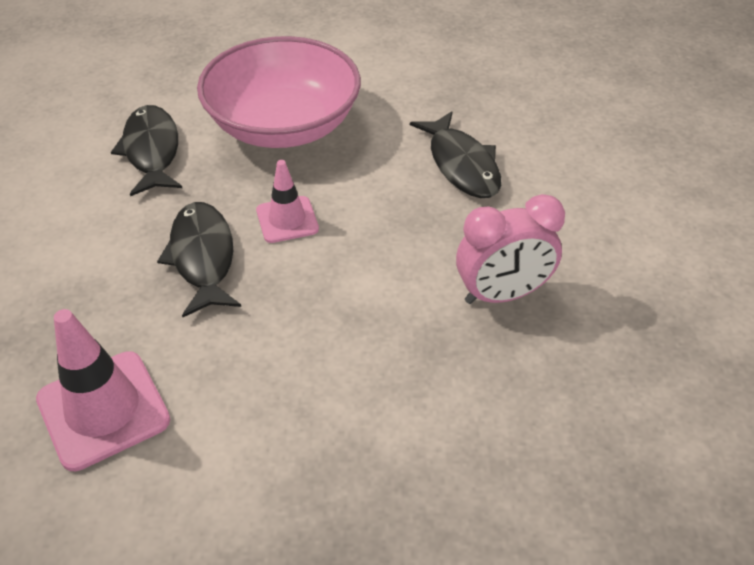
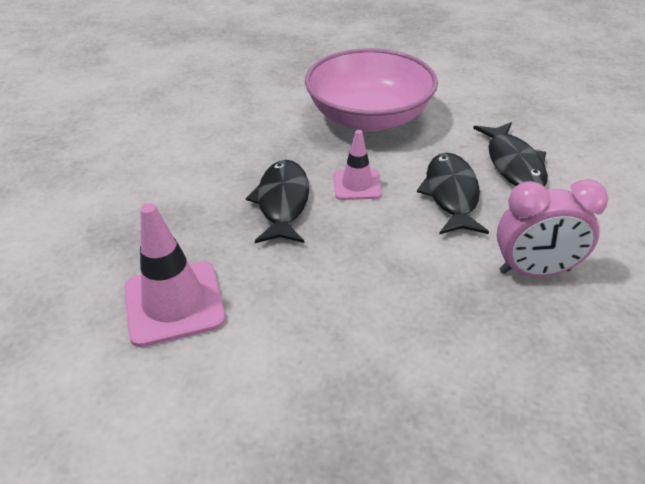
camera: 15 degrees right, 5 degrees down
black fish [111,105,182,196] -> black fish moved to [417,153,489,234]

